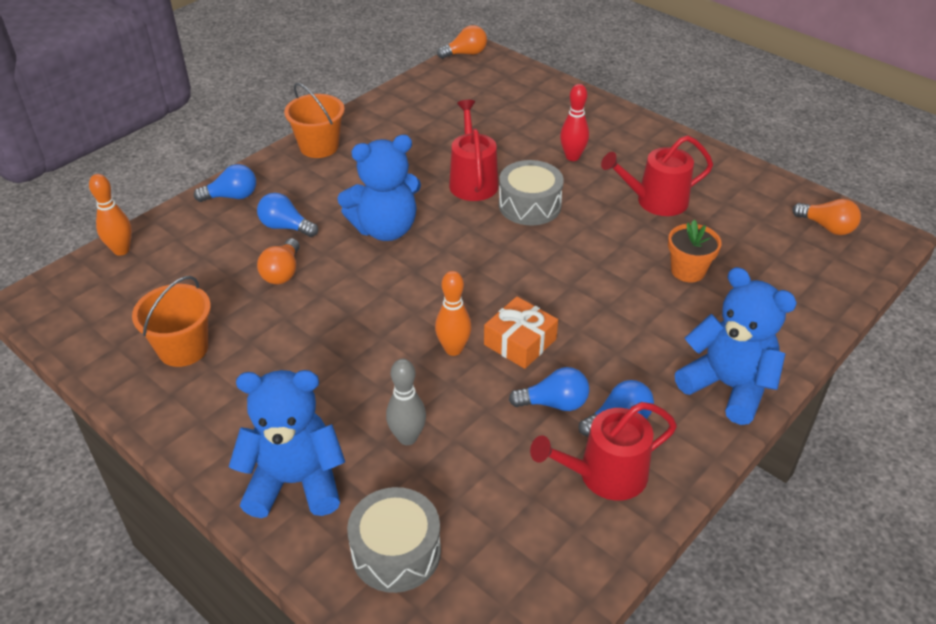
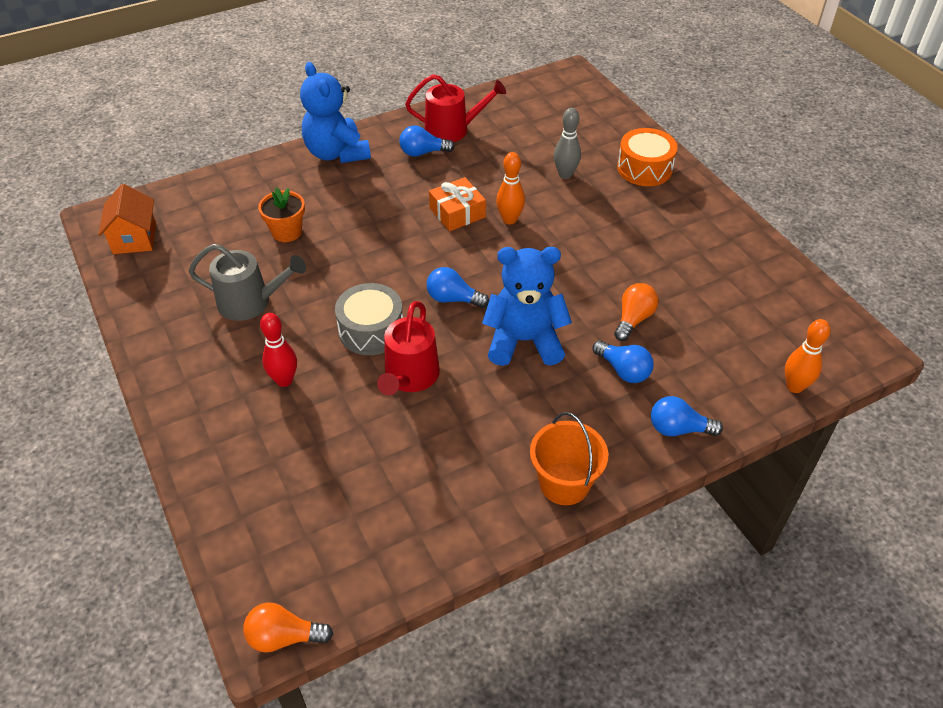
camera: 160 degrees left, 5 degrees up
orange bucket [132,276,211,367] -> none
blue teddy bear [229,370,345,518] -> orange drum [617,128,678,186]
grey drum [347,487,441,593] -> none
blue light bulb [509,367,589,411] -> blue light bulb moved to [427,267,489,308]
red watering can [601,135,713,216] -> grey watering can [189,244,306,321]
orange light bulb [793,199,861,235] -> orange house [98,184,156,254]

